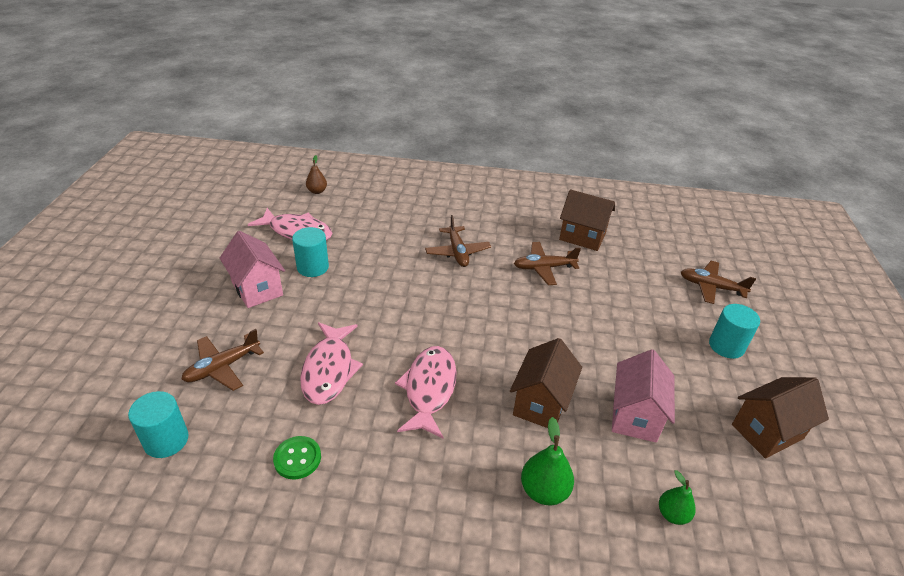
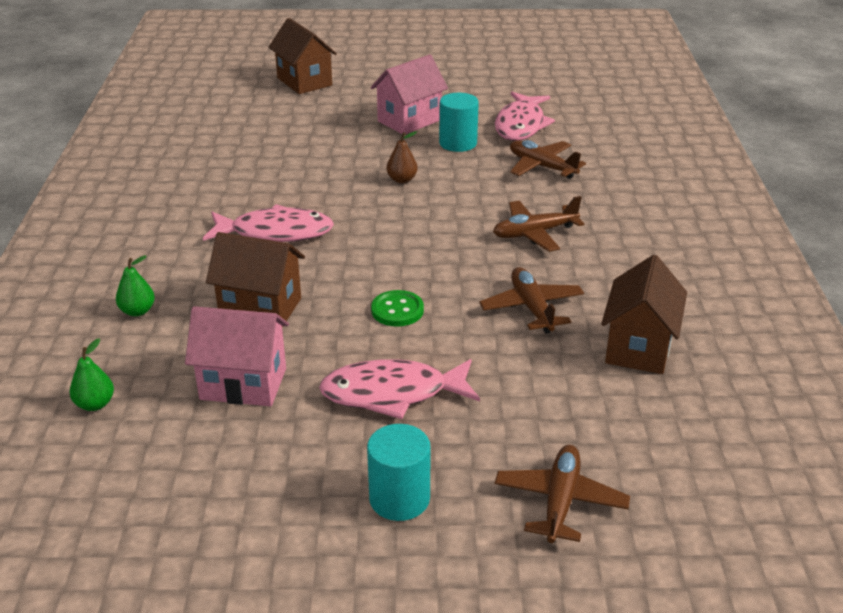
camera: 85 degrees right, 5 degrees down
turquoise cylinder [128,391,189,458] -> none
brown plane [181,329,264,391] -> brown plane moved to [510,140,586,179]
green button [273,436,321,479] -> green button moved to [371,290,424,327]
pink fish [300,322,363,405] -> pink fish moved to [319,359,480,419]
brown pear [306,155,327,194] -> brown pear moved to [386,131,418,183]
green pear [521,417,574,505] -> green pear [116,255,155,317], size x0.66
brown house [732,377,829,458] -> brown house moved to [268,18,337,94]

